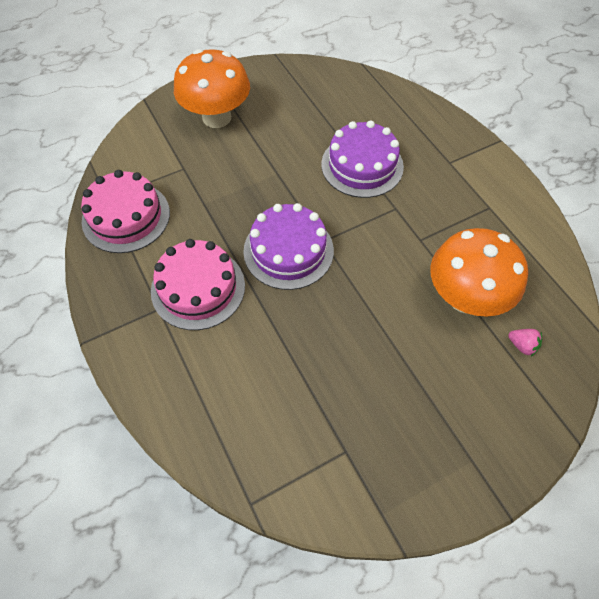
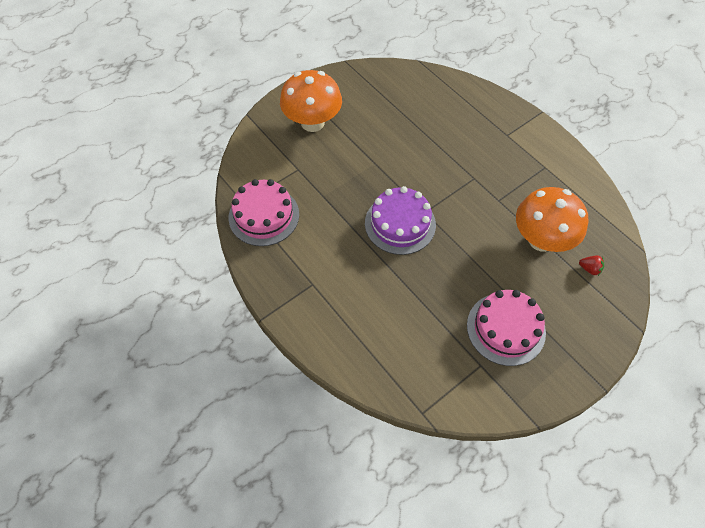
camera: 10 degrees left, 0 degrees up
pink cake [151,239,245,330] -> pink cake moved to [467,290,546,366]
purple cake [321,120,404,198] -> none
pink strawberry [508,329,542,356] -> red strawberry [579,255,604,276]

